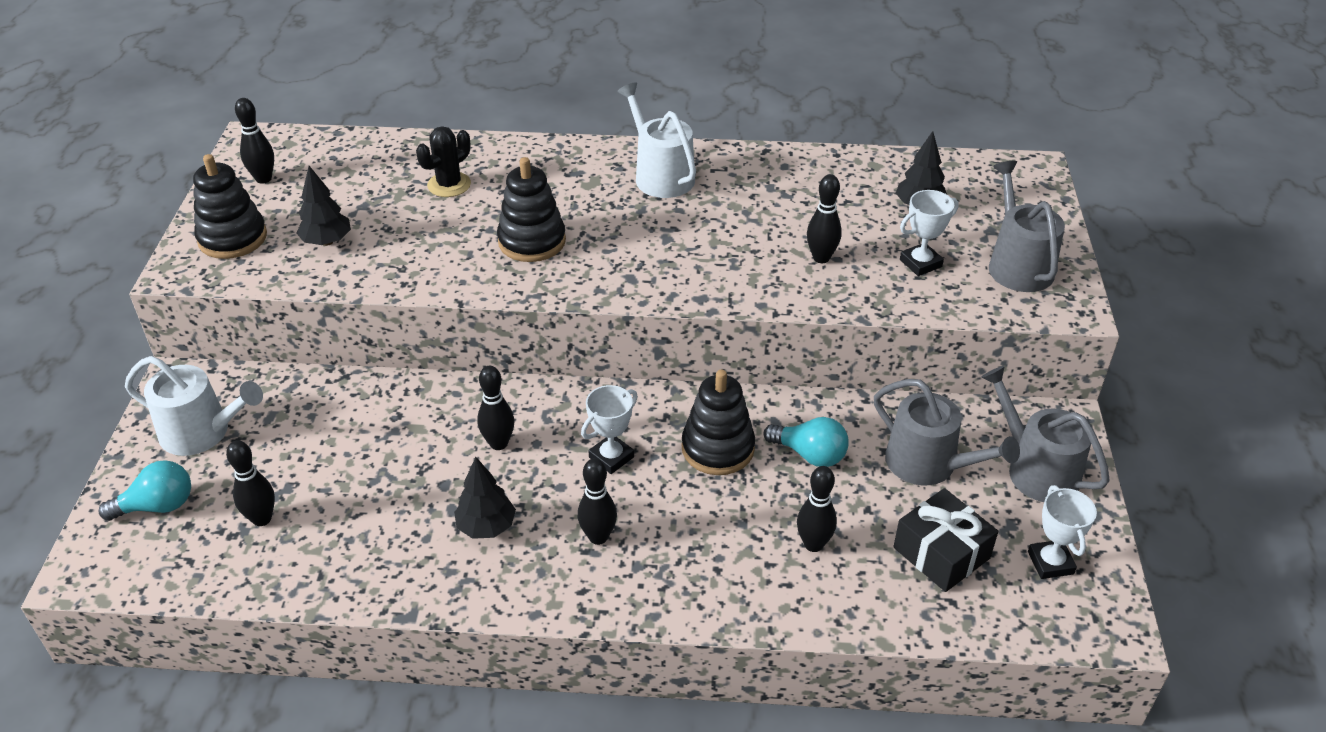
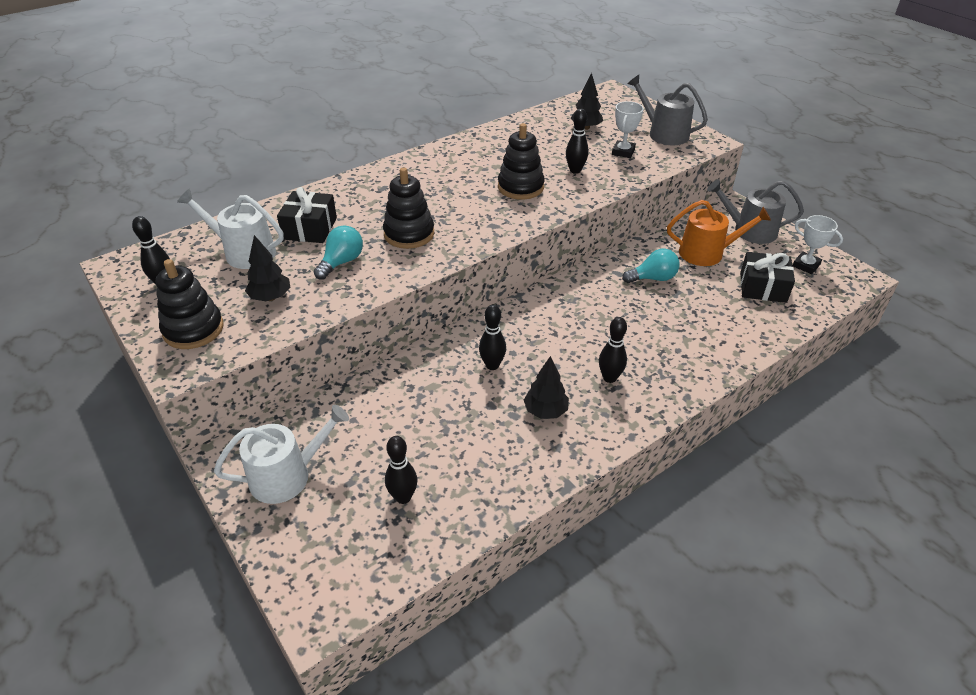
camera: 40 degrees left, 0 degrees up
turquoise light bulb [98,460,191,521] -> turquoise light bulb moved to [314,225,363,280]
black cactus [416,126,471,197] -> black gift [277,187,337,243]
white trophy [581,385,638,474] -> none
white watering can [617,83,696,198] -> white watering can moved to [177,189,284,269]
black stacking toy [682,370,755,475] -> black stacking toy moved to [498,123,545,200]
black bowling pin [797,466,837,552] -> none
grey watering can [874,379,1020,486] -> orange watering can [667,200,771,266]

